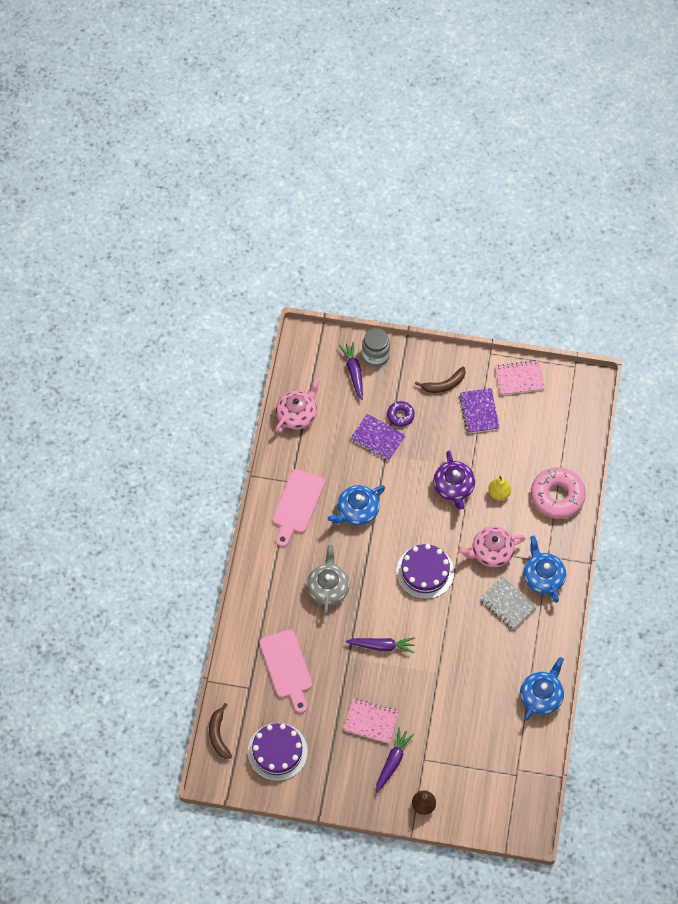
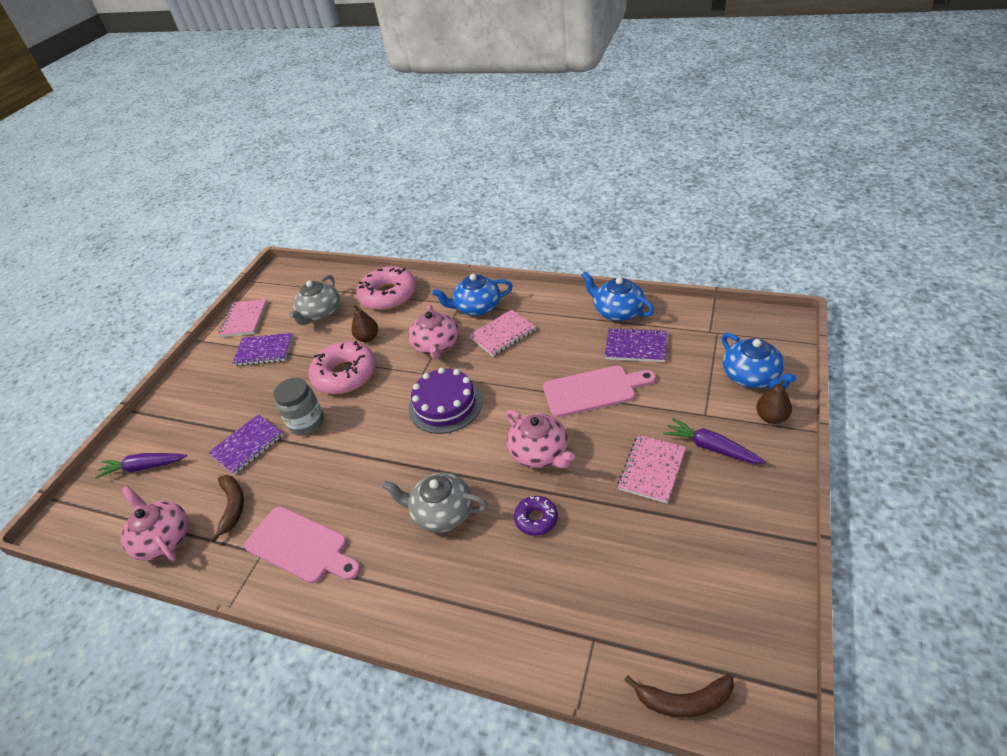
camera: 75 degrees left, 20 degrees down
purple cake [248,723,308,781] -> none
pink cutting board [259,629,312,713] -> pink cutting board moved to [543,366,656,417]
blue teapot [328,485,385,526] -> blue teapot moved to [722,333,796,389]
purple carrot [346,637,415,653] -> pink teapot [506,410,575,468]
grey jar [362,328,390,367] -> grey jar moved to [273,378,324,435]
purple donut [387,401,415,427] -> purple donut moved to [514,496,558,536]
brown banana [415,366,466,393] -> brown banana moved to [210,475,244,543]
purple teapot [433,451,475,509] -> pink donut [309,341,376,394]
grey notebook [480,576,537,630] -> pink notebook [469,309,536,356]
yellow pear [488,476,511,500] -> brown pear [351,304,378,342]
none -> grey teapot [289,275,340,325]
none -> purple notebook [605,328,667,362]

